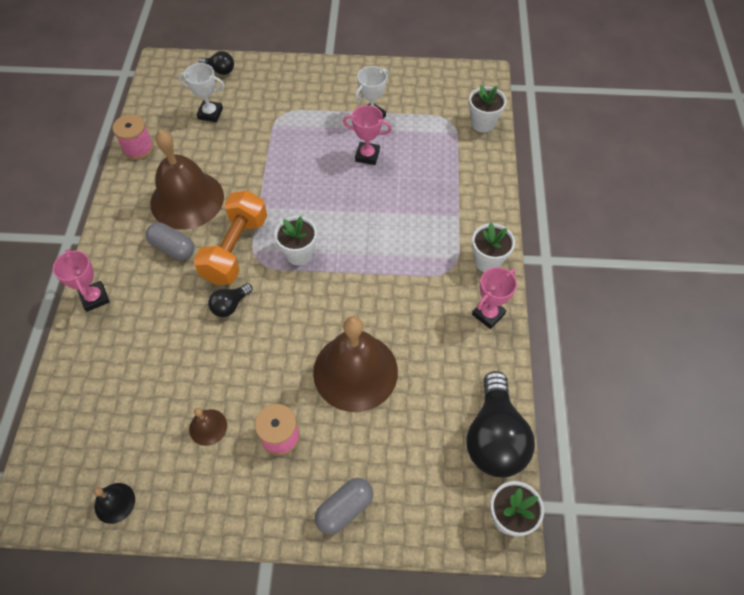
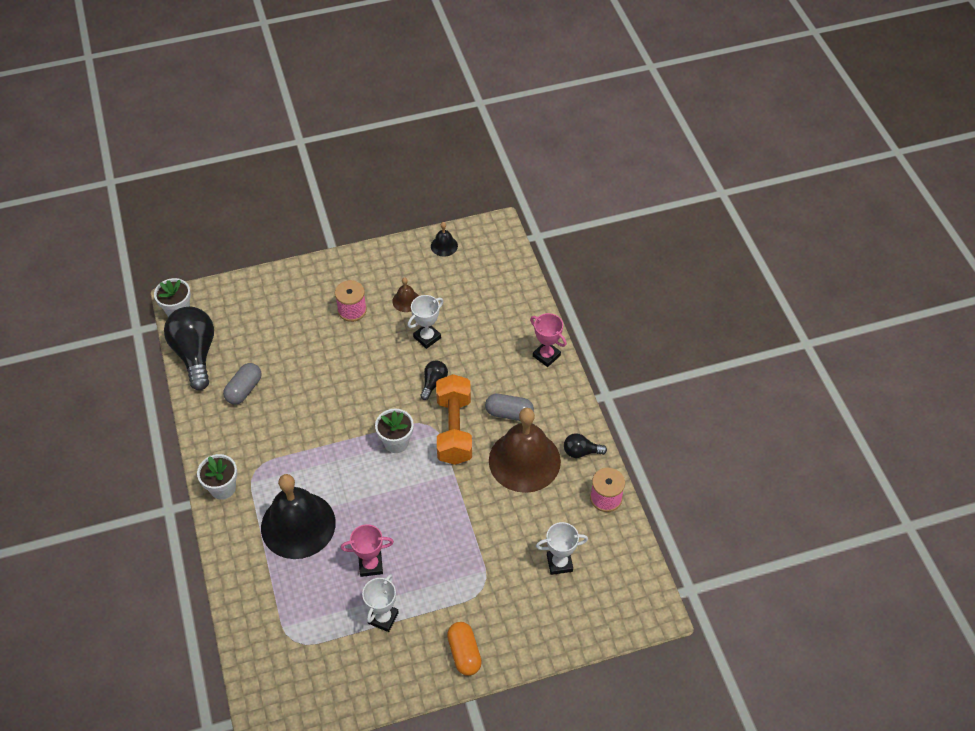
camera: 160 degrees right, 5 degrees down
black light bulb [199,51,234,75] -> black light bulb moved to [564,433,607,458]
brown bell [313,316,398,412] -> none
grey capsule [315,478,373,535] -> grey capsule moved to [223,363,262,404]
white flower pot [469,85,507,133] -> none
pink trophy [472,267,517,329] -> none
none -> black bell [261,474,336,559]
none -> white trophy [408,295,443,349]
none -> orange capsule [447,622,482,676]

